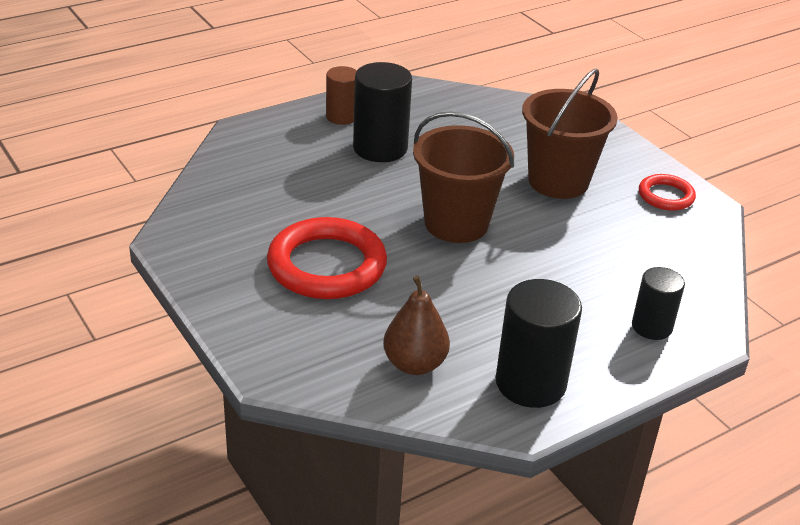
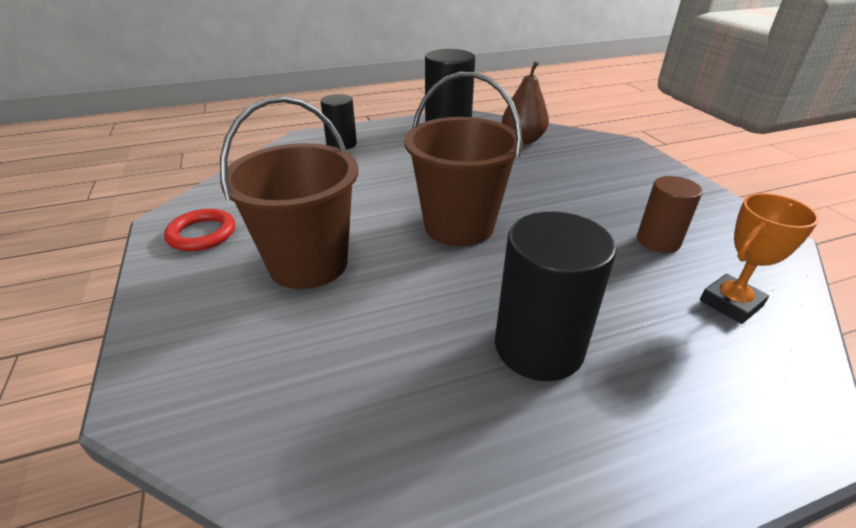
camera: 165 degrees left, 0 degrees up
red ring [267,217,387,299] -> none
brown cylinder [326,66,357,125] -> brown cylinder moved to [637,176,703,253]
none -> orange trophy [700,193,819,324]

